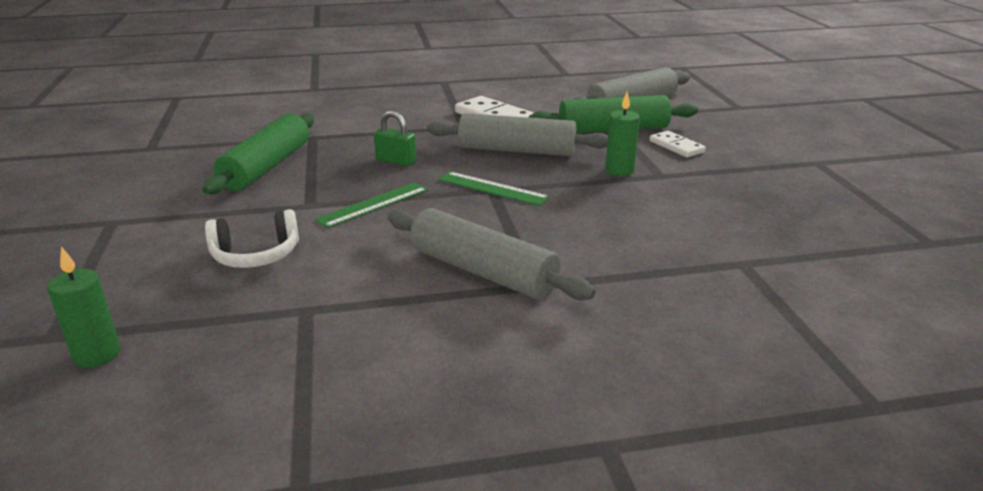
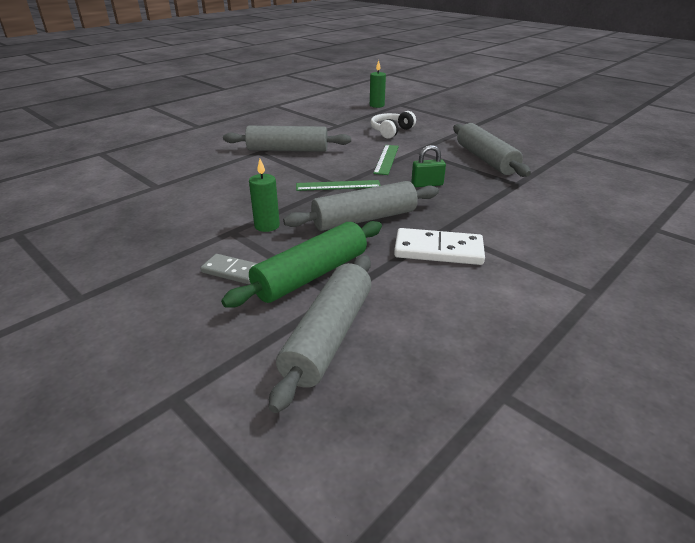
camera: 145 degrees right, 5 degrees up
green rolling pin [202,113,314,195] -> grey rolling pin [453,123,531,177]
white domino [650,131,706,157] -> grey domino [200,254,258,284]

